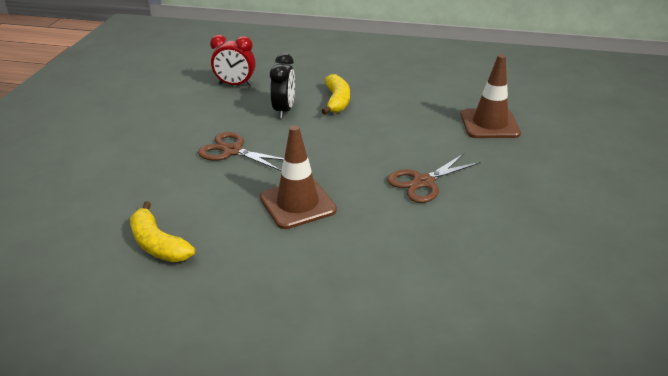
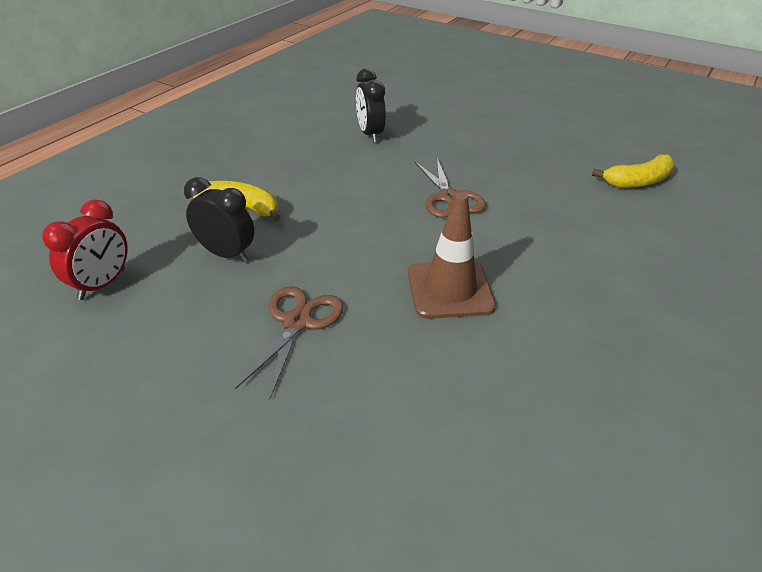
camera: 70 degrees left, 5 degrees up
yellow banana [130,202,195,262] -> yellow banana moved to [592,154,675,188]
brown scissors [198,132,284,171] -> brown scissors turned 150 degrees clockwise [235,286,343,399]
brown traffic cone [461,55,521,138] -> black clock [356,69,386,143]

